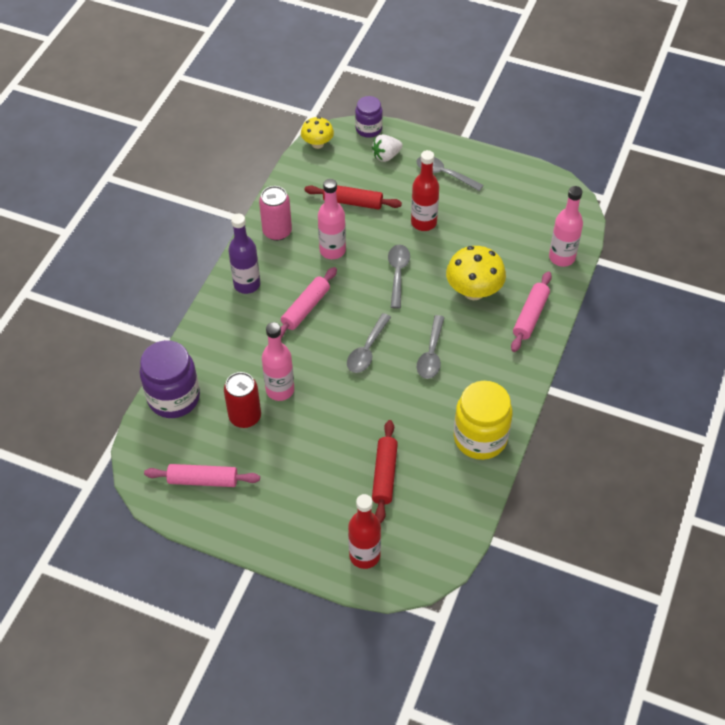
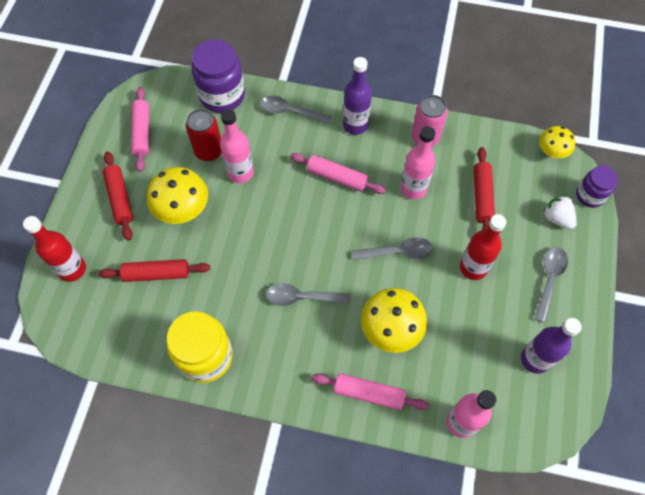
camera: 80 degrees right, 10 degrees up
grey spoon [347,313,391,373] -> grey spoon moved to [260,96,332,124]
none -> red rolling pin [103,151,133,241]
none -> yellow mushroom [147,167,208,224]
none -> purple bottle [521,318,582,374]

